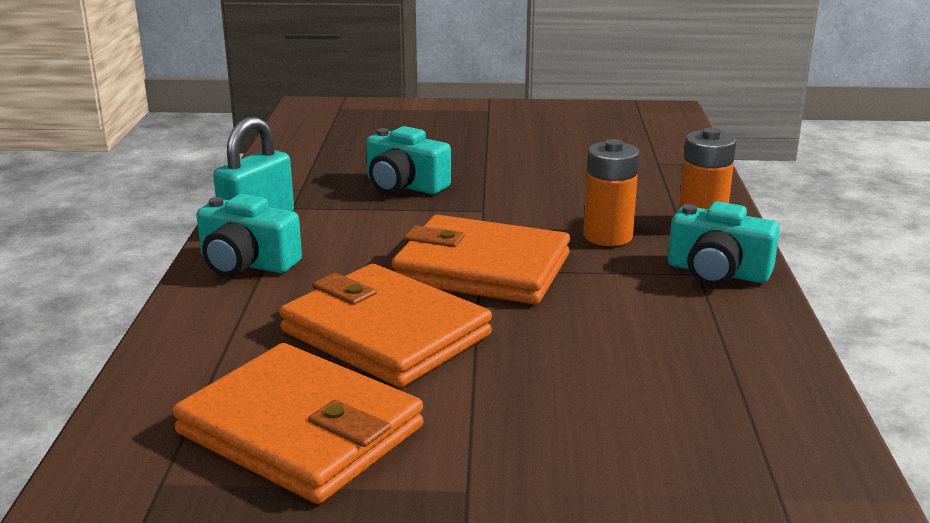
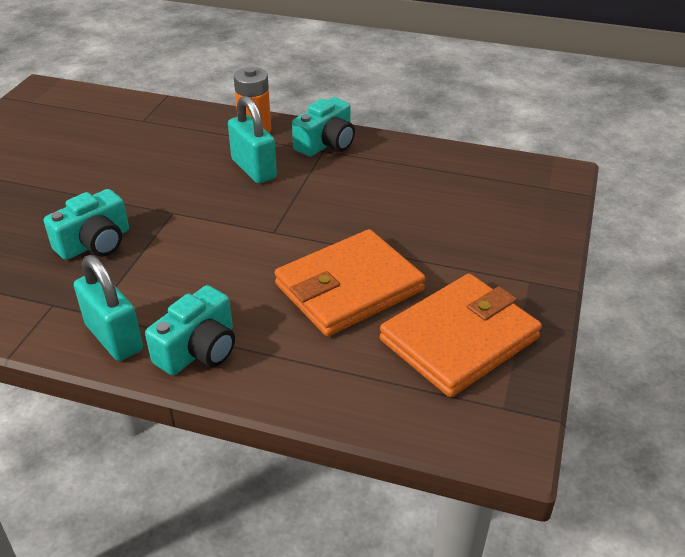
camera: 75 degrees left, 15 degrees up
orange wallet [391,215,570,304] -> none
orange battery [583,139,639,246] -> turquoise padlock [228,96,277,184]

